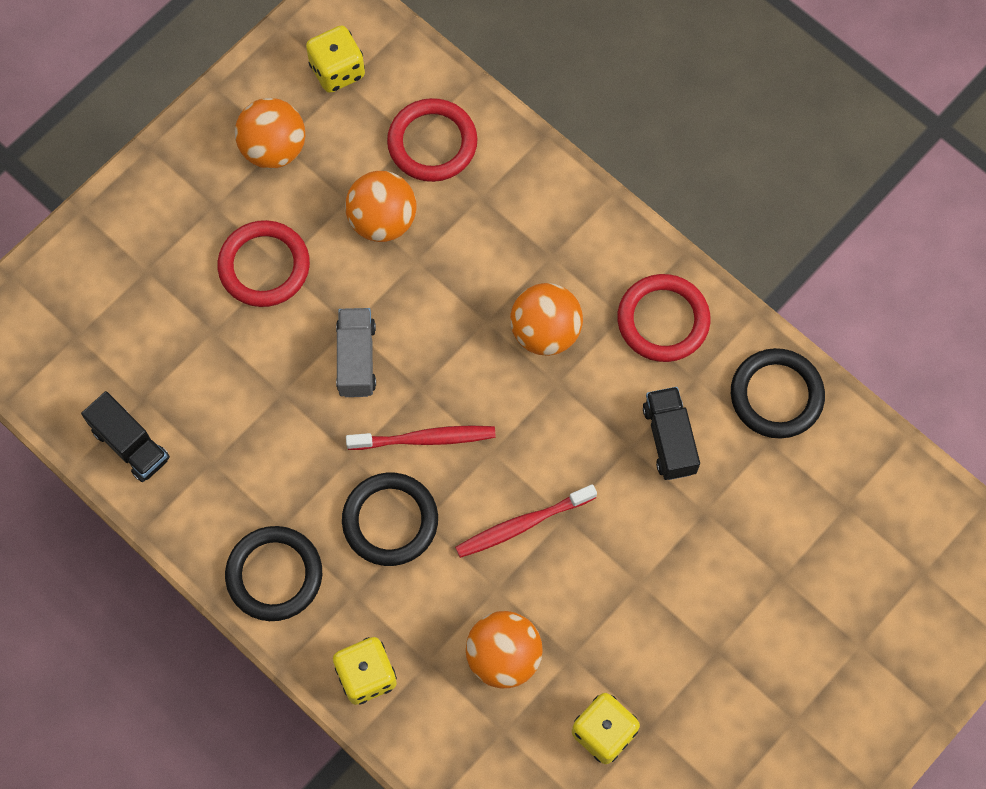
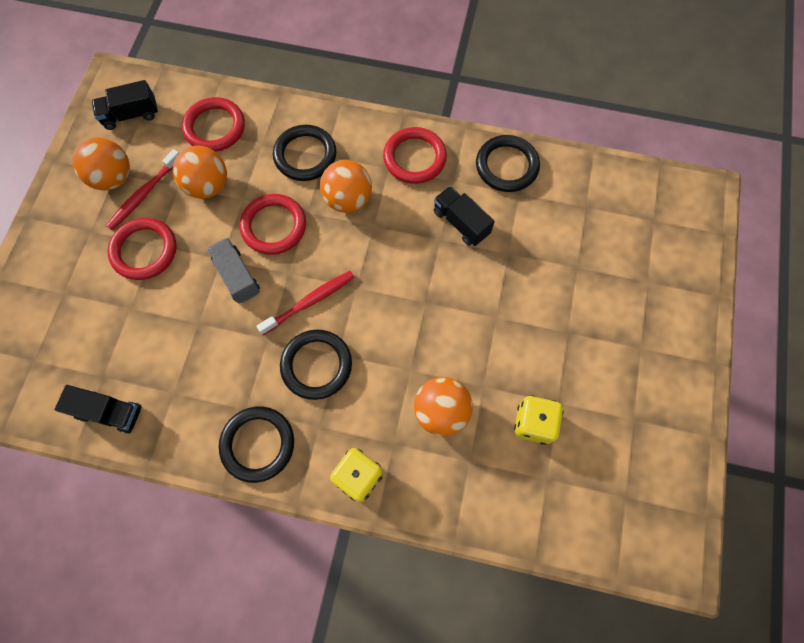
camera: 30 degrees left, 0 degrees up
yellow dice [306,25,365,93] -> black truck [92,80,158,130]
red toothbrush [455,484,597,558] -> red toothbrush moved to [106,149,179,230]
none -> red ring [239,194,306,255]
none -> black ring [273,125,336,181]

